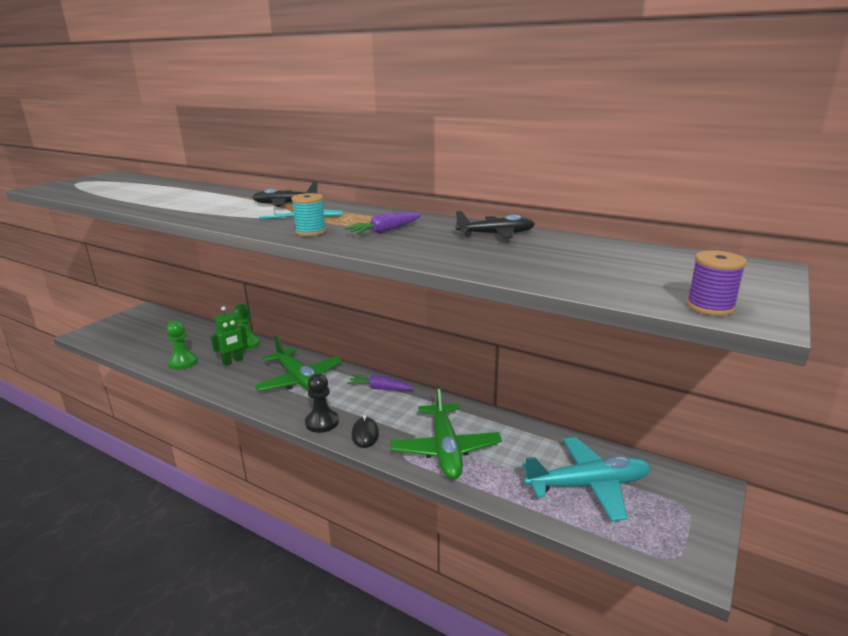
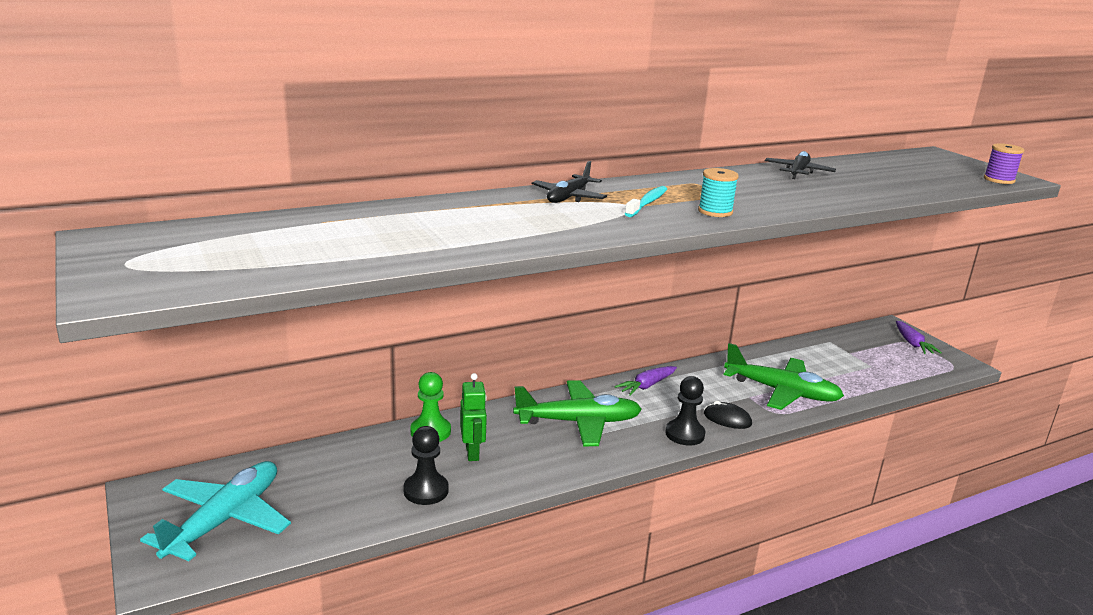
camera: 60 degrees left, 0 degrees up
green pawn [167,321,198,370] -> black pawn [403,426,448,505]
purple carrot [344,212,421,234] -> purple carrot moved to [896,321,942,354]
turquoise plane [522,437,651,521] -> turquoise plane moved to [140,461,291,561]

